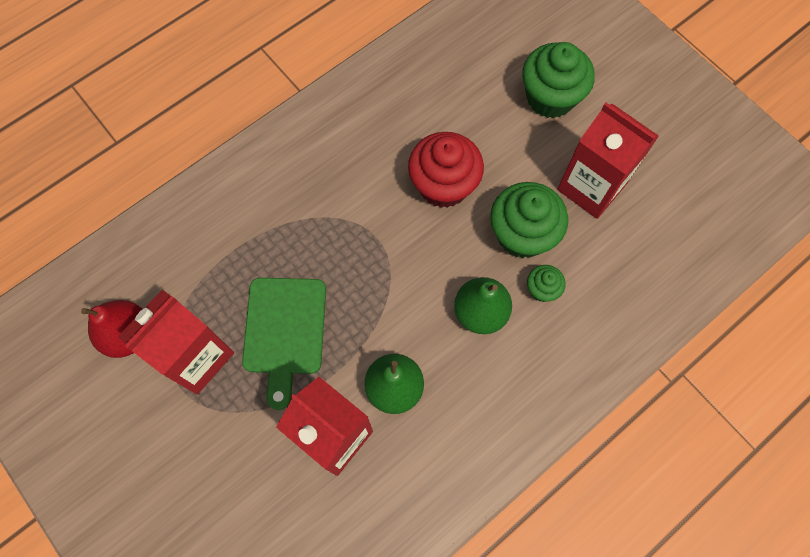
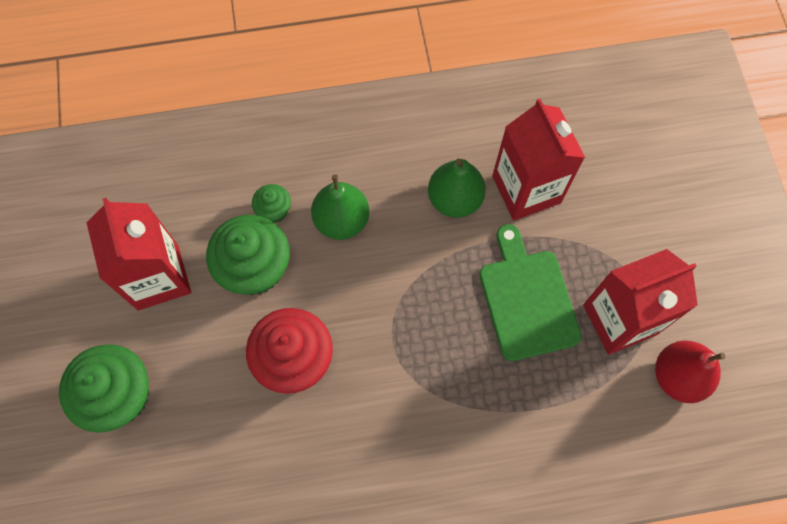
camera: 150 degrees left, 0 degrees up
green cutting board [242,278,326,410] -> green cutting board turned 45 degrees counterclockwise [479,224,582,361]

